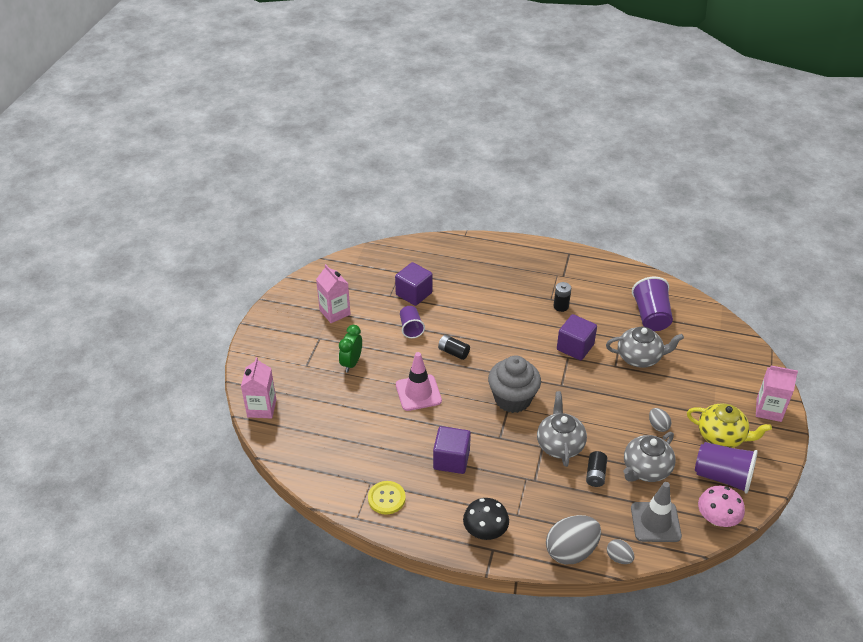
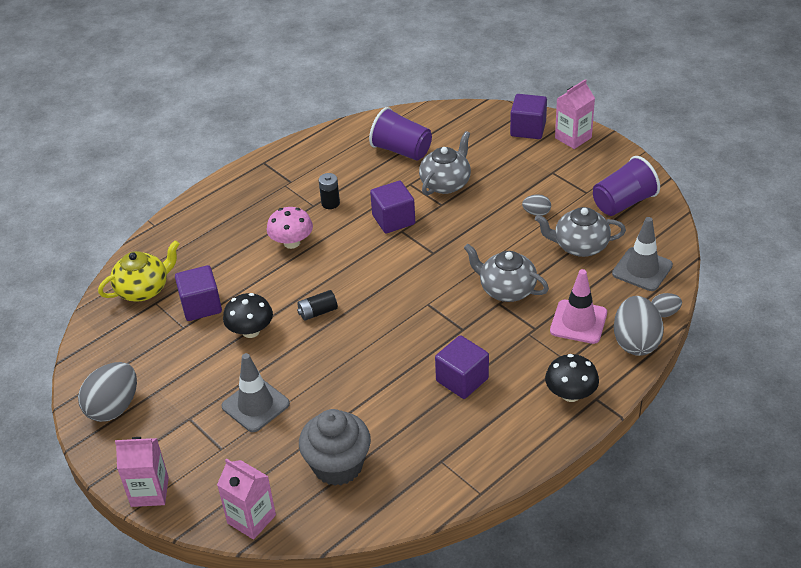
camera: 55 degrees left, 0 degrees up
pink carton [316,264,351,323] -> pink carton moved to [115,437,169,507]
green clock [339,325,362,372] -> grey traffic cone [222,353,290,432]
yellow button [368,481,406,515] -> none
pink traffic cone [396,352,442,411] -> pink traffic cone moved to [550,269,607,344]
purple cup [400,306,425,338] -> black mushroom [223,293,273,338]
grey cupcake [488,355,541,413] -> grey cupcake moved to [299,409,371,486]
black battery [586,451,607,487] -> none
grey teapot [623,432,676,482] -> grey teapot turned 105 degrees clockwise [535,207,626,257]
yellow teapot [687,403,772,448] -> yellow teapot moved to [98,240,180,302]
pink mushroom [698,486,745,527] -> pink mushroom moved to [266,207,313,249]
none -> grey egg [78,362,137,422]
none -> purple cube [510,94,547,139]

